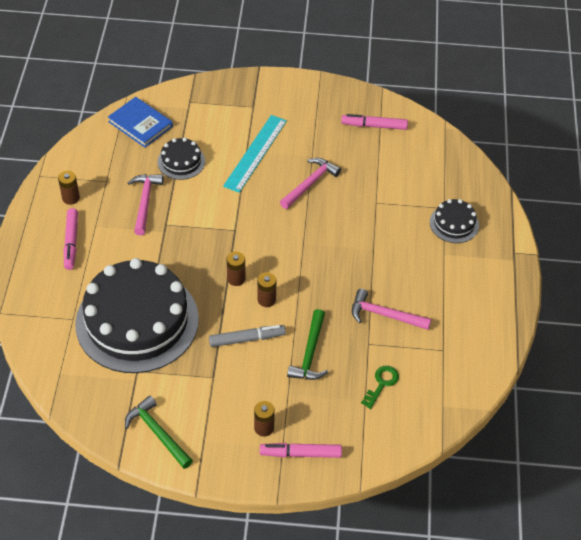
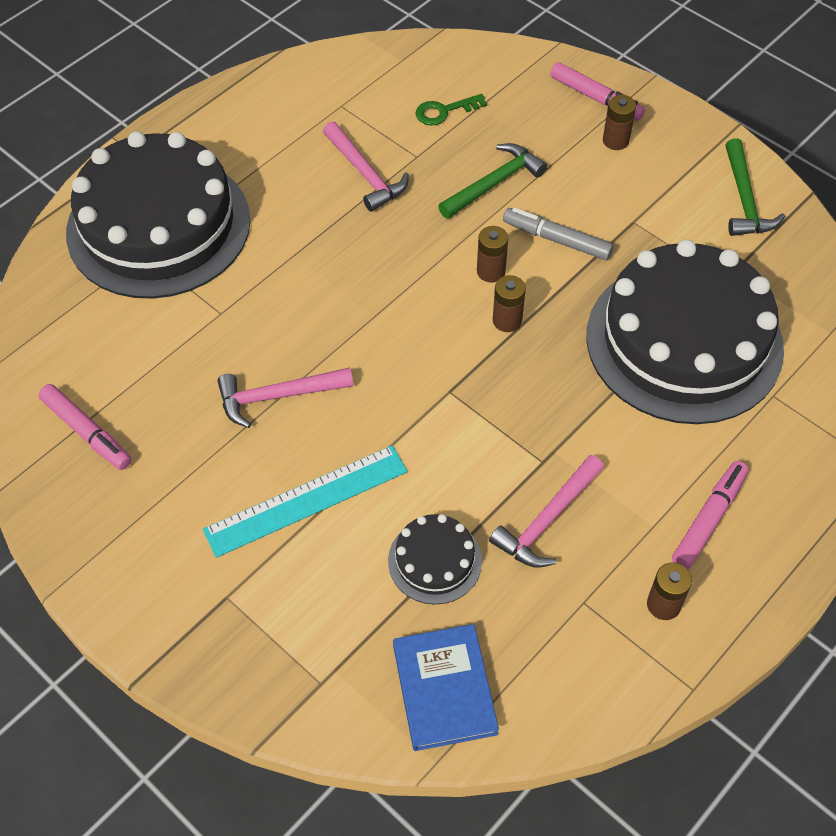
camera: 140 degrees left, 5 degrees up
black cake [430,199,479,243] -> black cake [66,131,250,299], size x2.32

